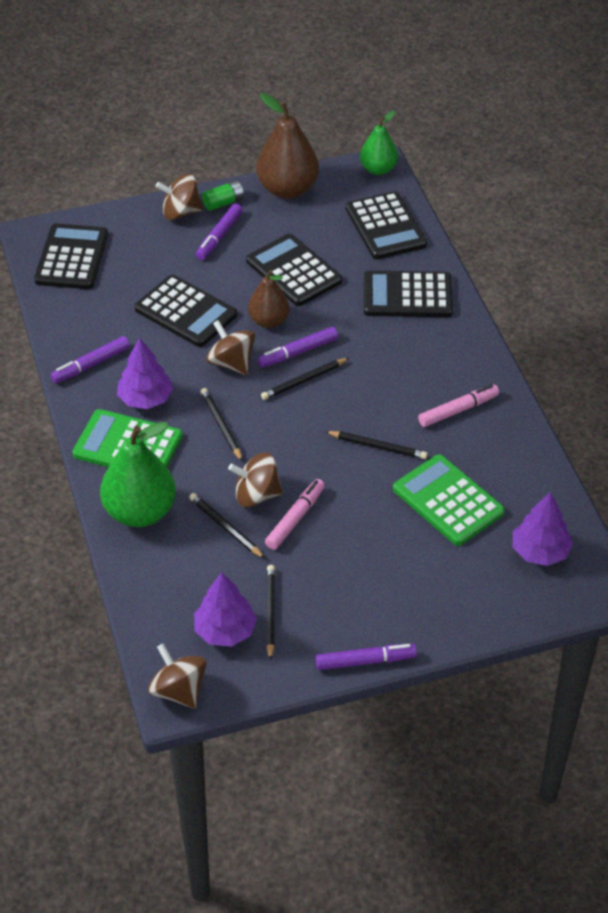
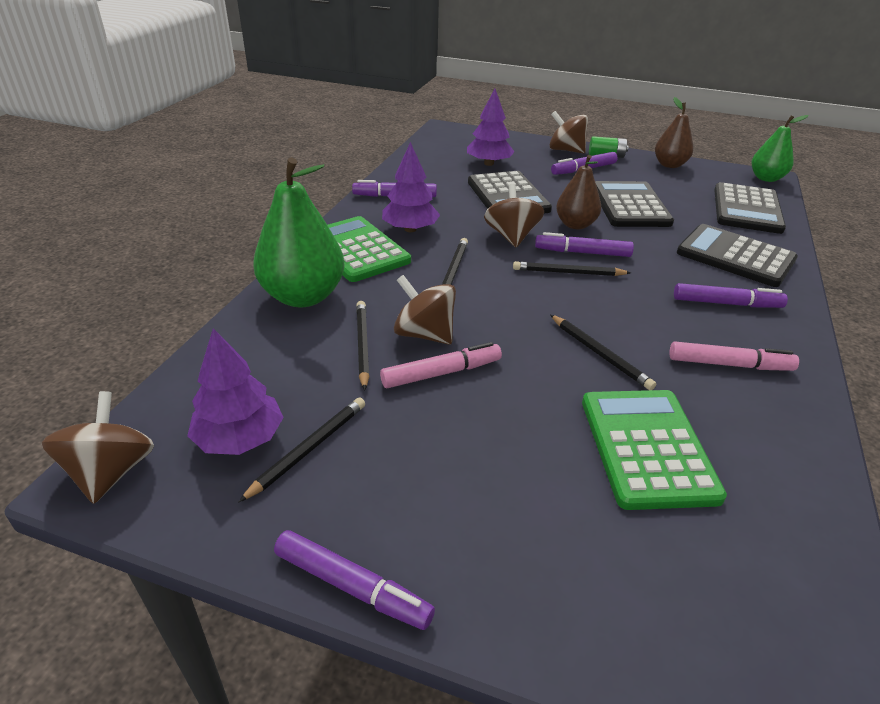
camera: 35 degrees right, 10 degrees down
black calculator [34,223,108,289] -> none
brown pear [256,93,319,199] -> brown pear [655,97,693,168], size x0.62
purple tree [513,492,573,566] -> purple tree moved to [467,89,514,166]
none -> purple marker [674,283,788,308]

